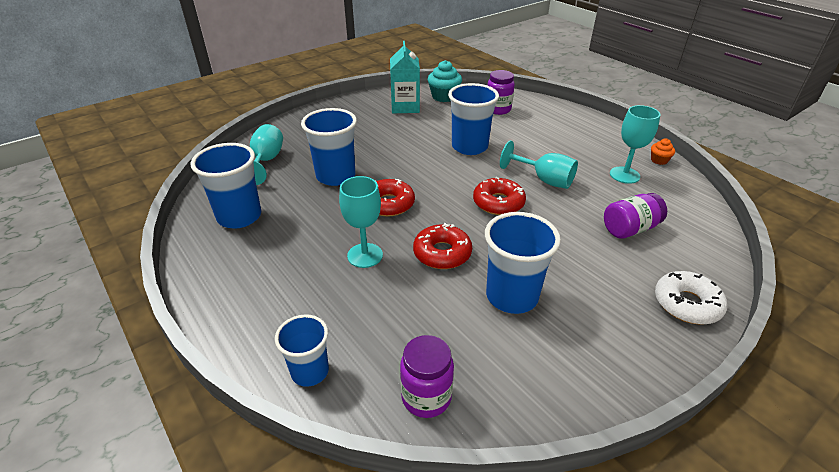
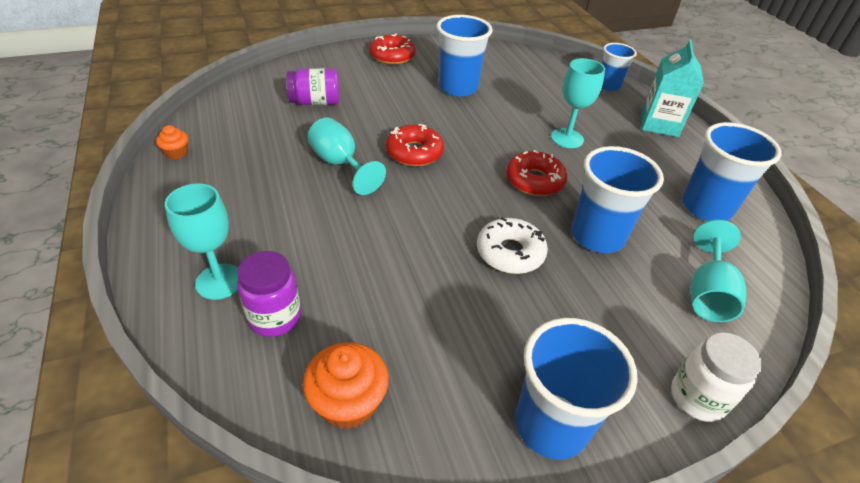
camera: 165 degrees left, 5 degrees up
turquoise carton [390,41,420,113] -> turquoise carton moved to [642,40,704,137]
purple jar [400,335,454,418] -> none
red donut [413,223,472,269] -> red donut moved to [370,34,416,65]
turquoise cupcake [427,60,462,102] -> orange cupcake [303,342,389,429]
blue cup [448,83,499,155] -> blue cup moved to [515,318,638,460]
turquoise goblet [610,105,660,184] -> turquoise goblet moved to [165,184,238,300]
white donut [655,271,727,325] -> white donut moved to [477,218,548,274]
none -> white jar [671,332,762,422]

